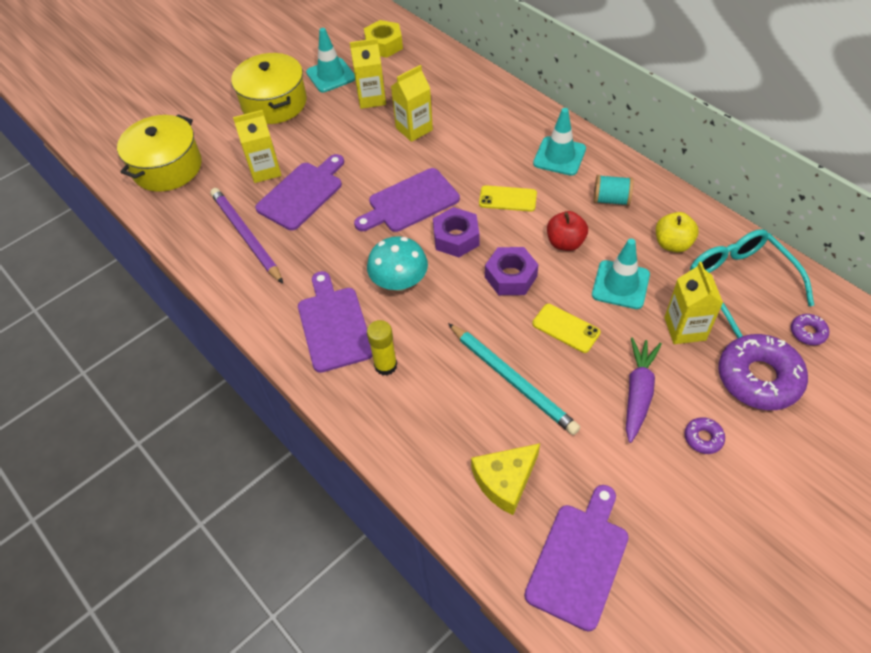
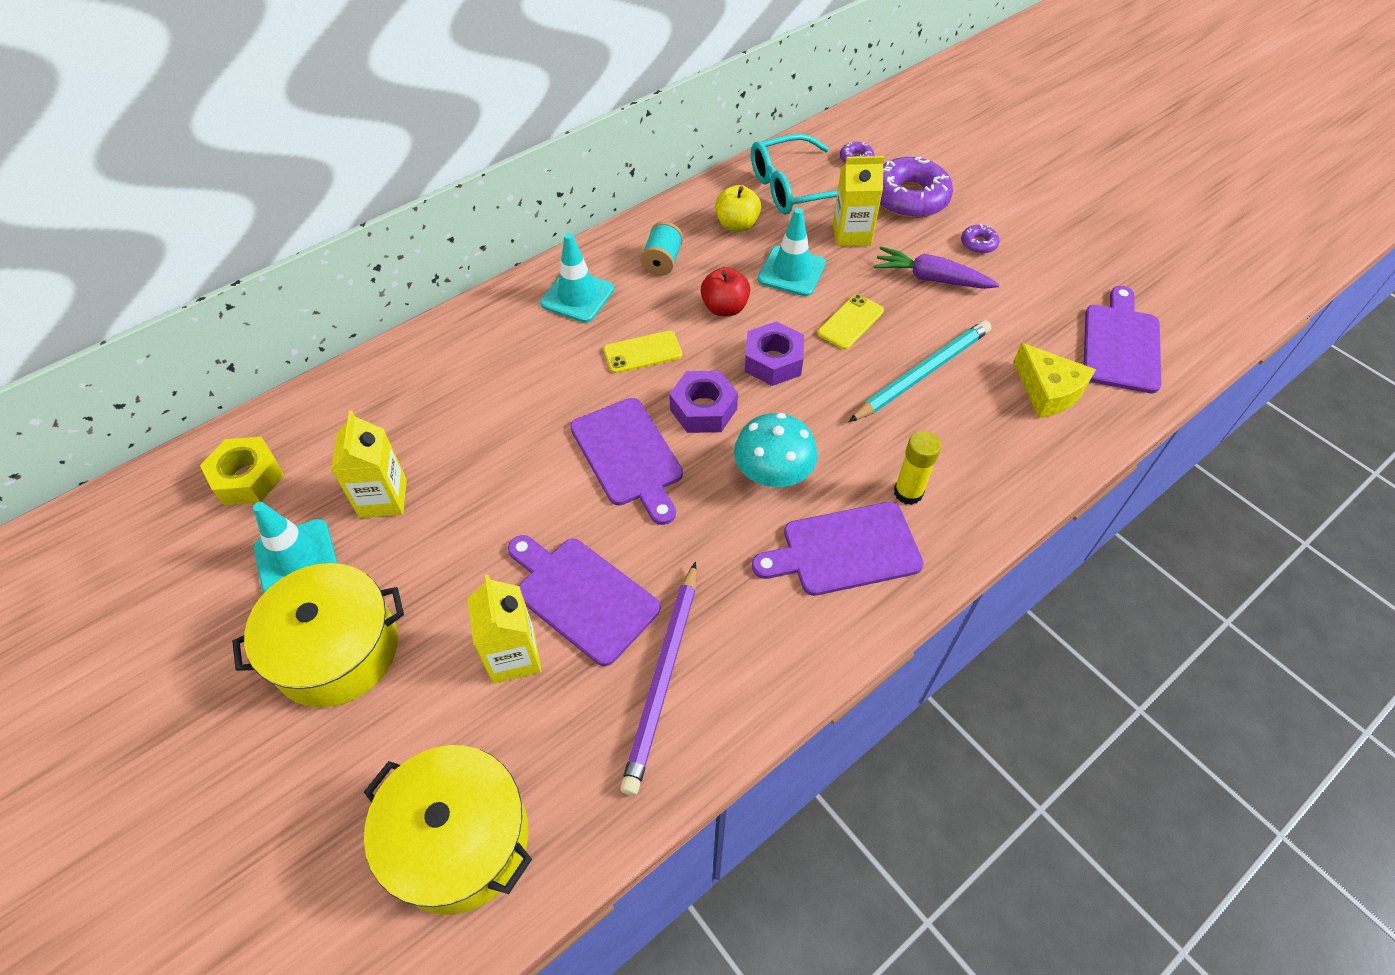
camera: 90 degrees left, 0 degrees up
purple pencil [210,188,283,284] -> purple pencil turned 45 degrees counterclockwise [620,562,697,796]
yellow carton [391,65,433,142] -> none
yellow phone [479,185,537,211] -> yellow phone turned 60 degrees clockwise [604,331,682,373]
purple cutting board [524,485,629,631] -> purple cutting board turned 75 degrees clockwise [1084,286,1161,394]

